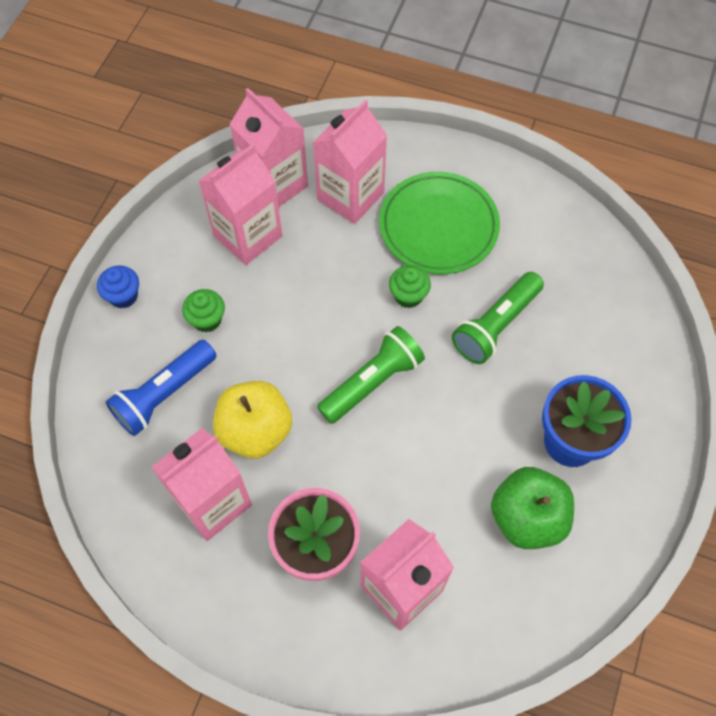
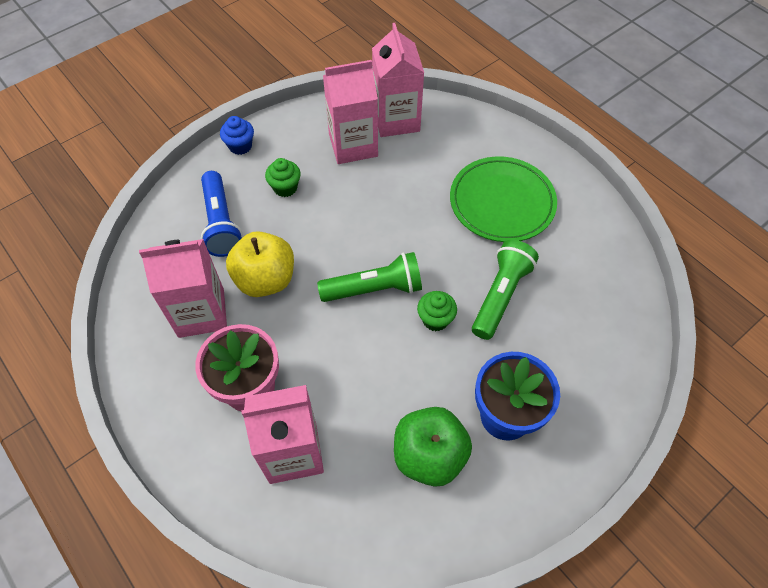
camera: 30 degrees right, 5 degrees down
blue flashlight [106,340,216,436] -> blue flashlight turned 90 degrees counterclockwise [201,171,243,257]
pink carton [313,100,387,224] -> none
green cupcake [389,265,431,308] -> green cupcake moved to [417,291,457,331]
green flashlight [452,272,544,364] -> green flashlight turned 135 degrees clockwise [472,240,539,340]

